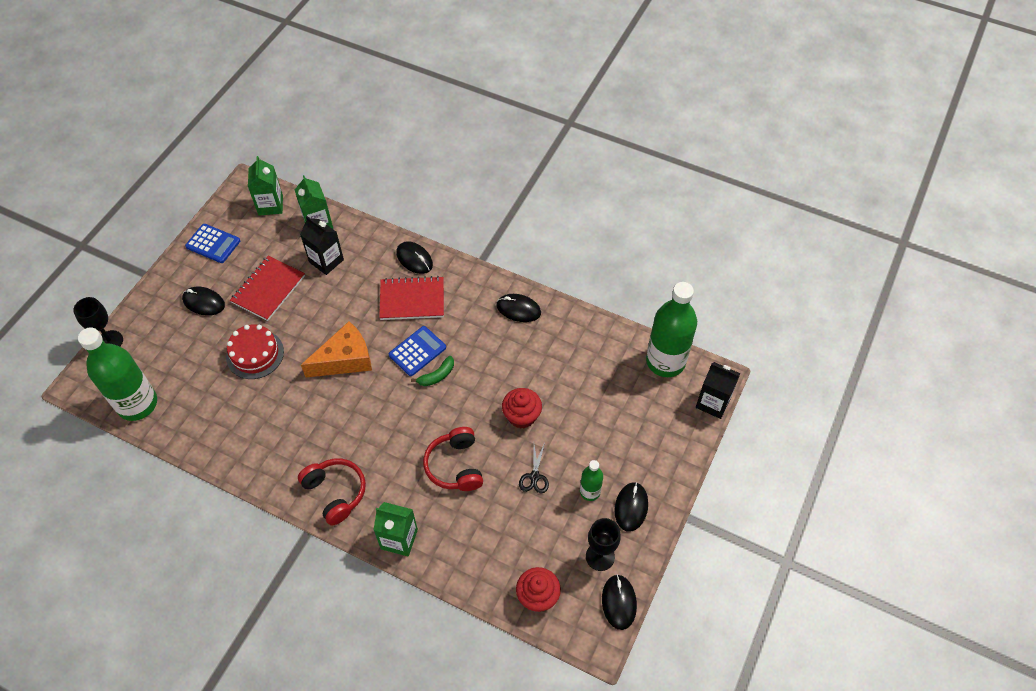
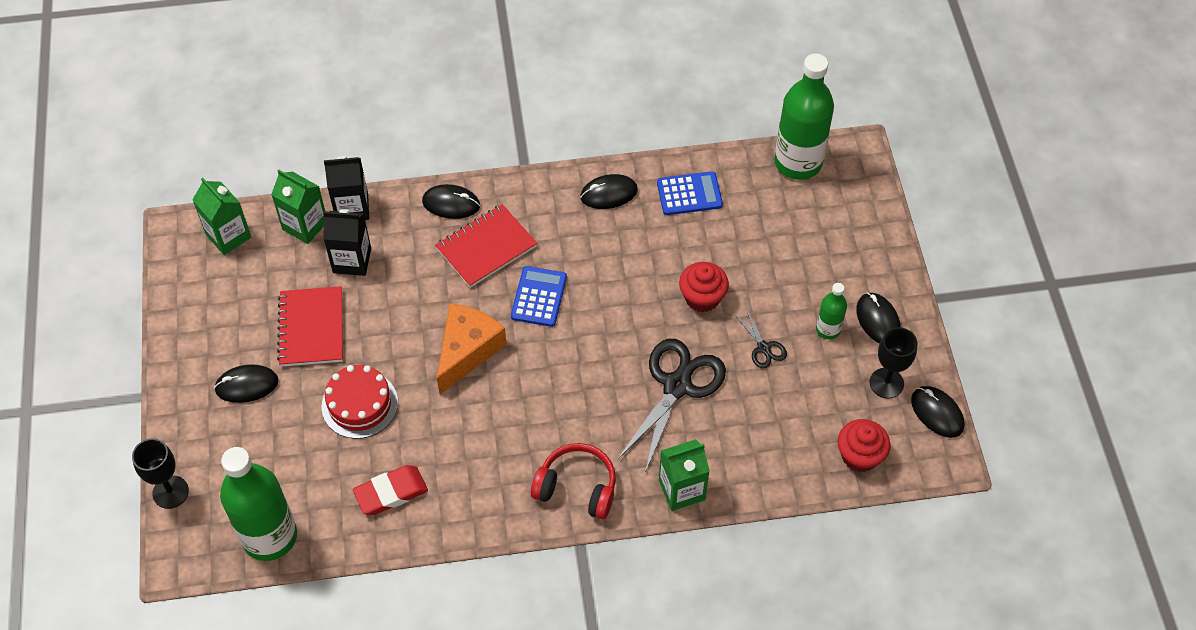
camera: 35 degrees left, 0 degrees up
blue calculator [185,224,240,263] -> blue calculator moved to [657,171,723,215]
green banana [411,356,454,386] -> none
red headphones [423,427,483,491] -> black scissors [617,339,726,473]
black carton [696,362,741,419] -> black carton moved to [324,156,369,220]
none -> red eraser [353,465,428,515]

